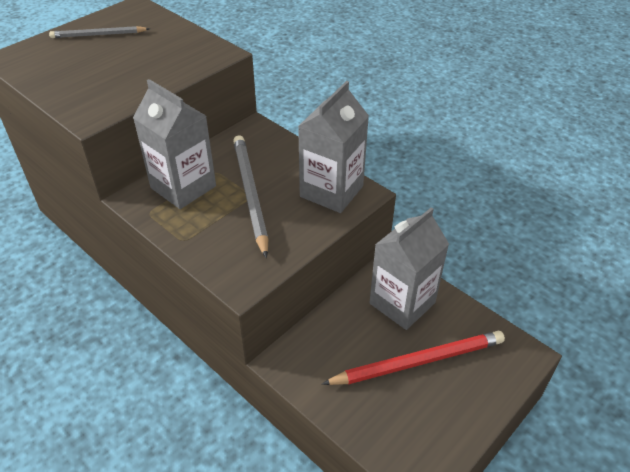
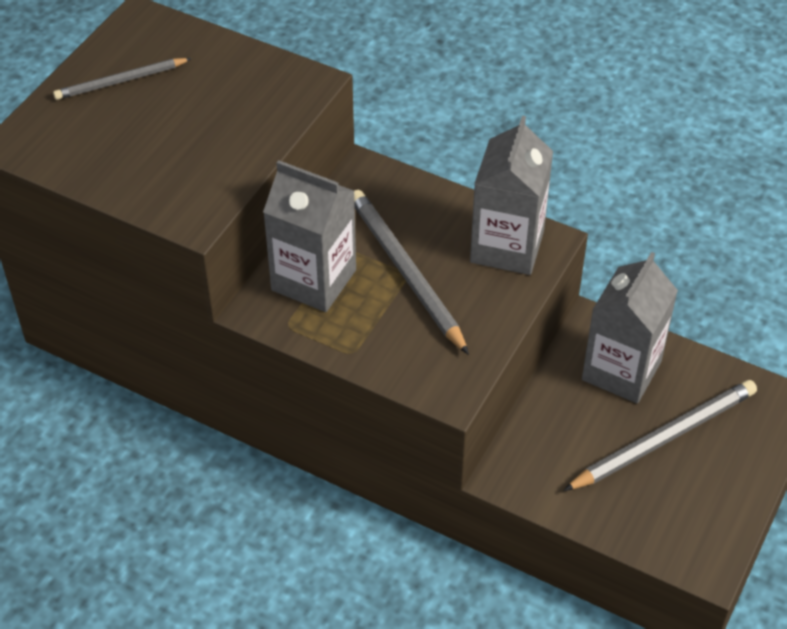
camera: 15 degrees left, 5 degrees up
red pencil [322,331,505,385] -> grey pencil [563,380,757,491]

